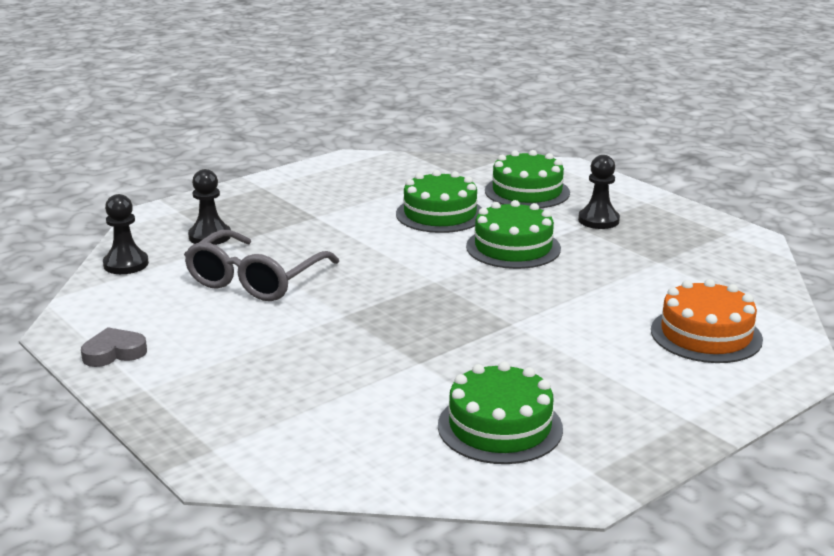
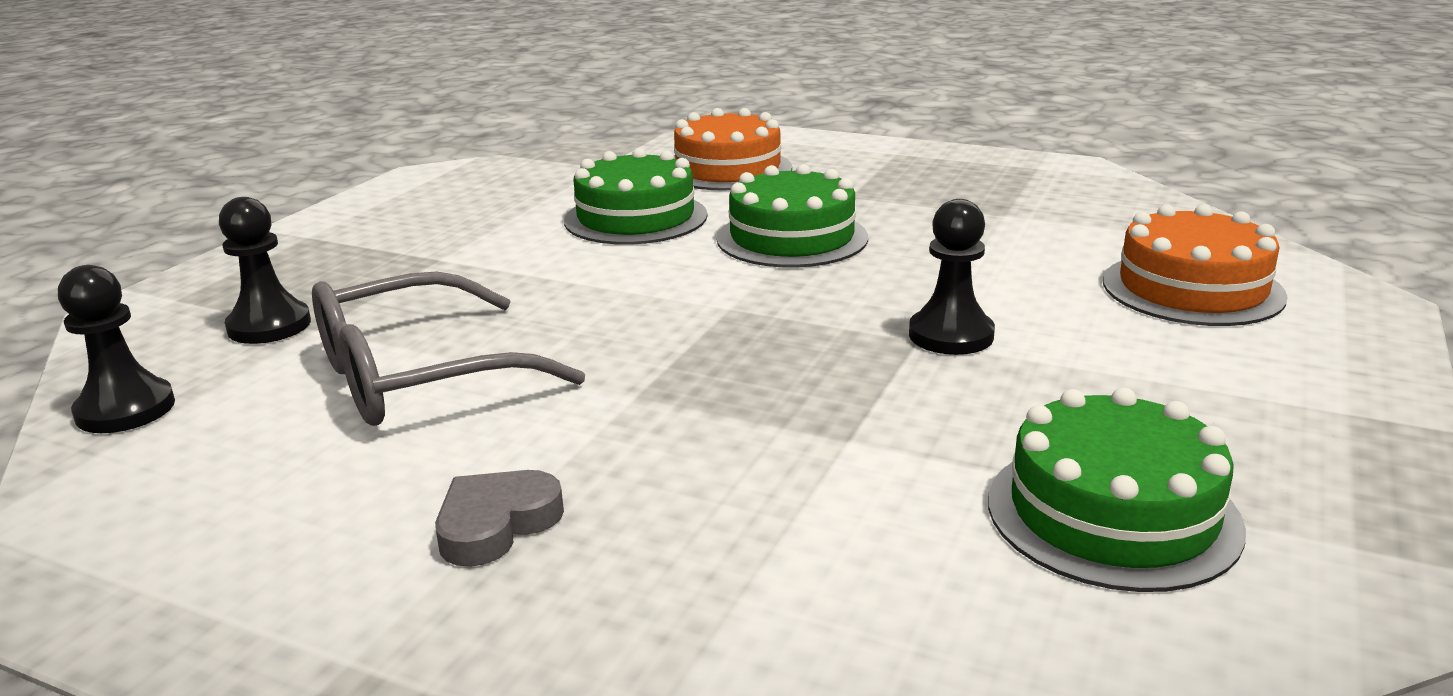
camera: 25 degrees left, 0 degrees up
grey heart [81,327,147,367] -> grey heart moved to [435,470,564,567]
grey glasses [184,230,339,301] -> grey glasses turned 60 degrees clockwise [312,271,585,426]
green cake [485,150,570,208] -> orange cake [674,108,792,191]
black pawn [578,155,620,229] -> black pawn moved to [909,199,995,355]

